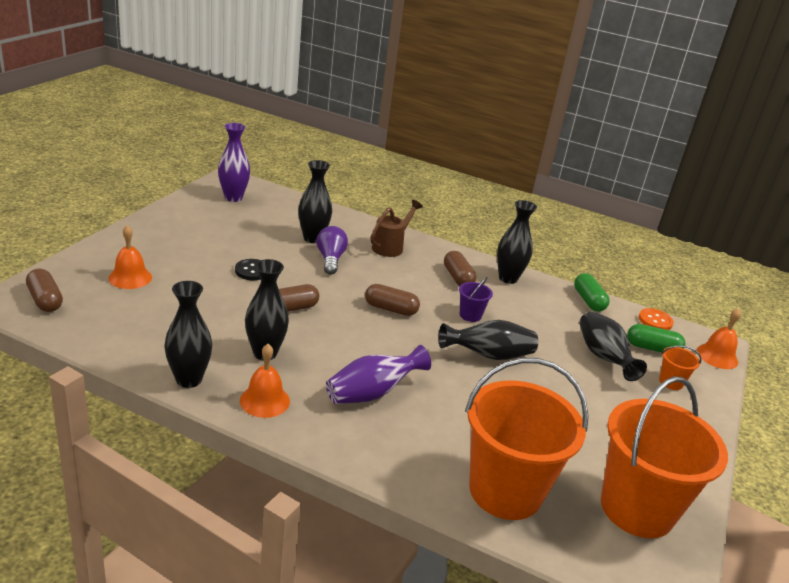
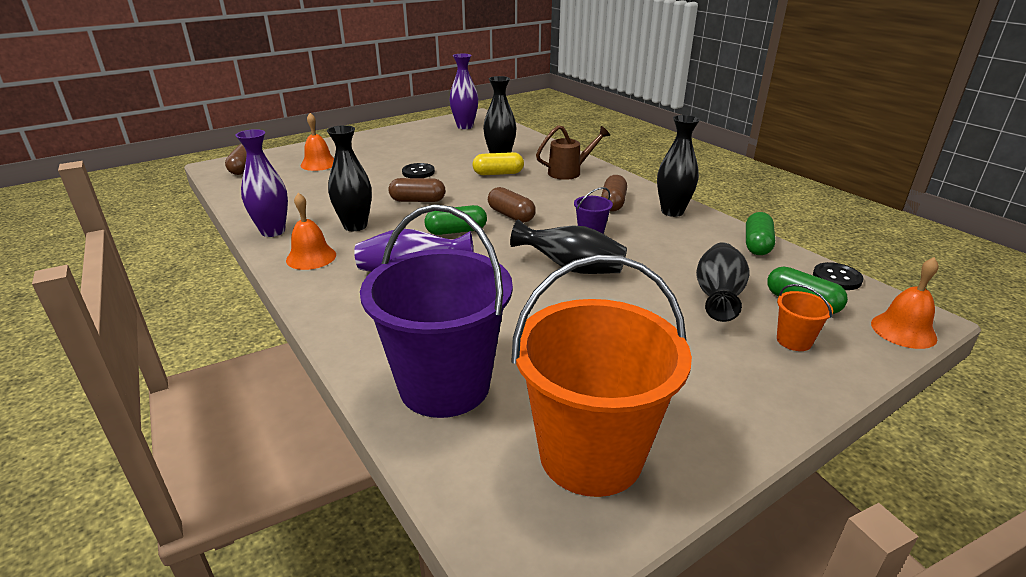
camera: 35 degrees right, 0 degrees up
black vase [164,281,212,388] -> purple vase [235,129,288,237]
purple light bulb [317,226,348,274] -> yellow capsule [473,152,524,175]
orange bucket [465,358,589,520] -> purple bucket [360,204,513,418]
orange button [638,308,674,330] -> black button [813,262,864,290]
none -> green capsule [425,205,487,235]

